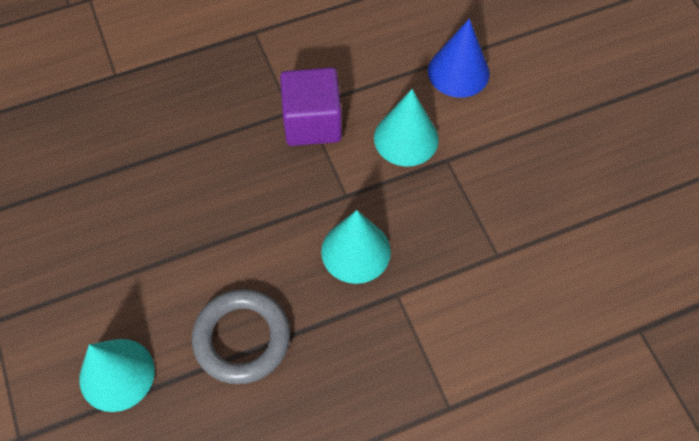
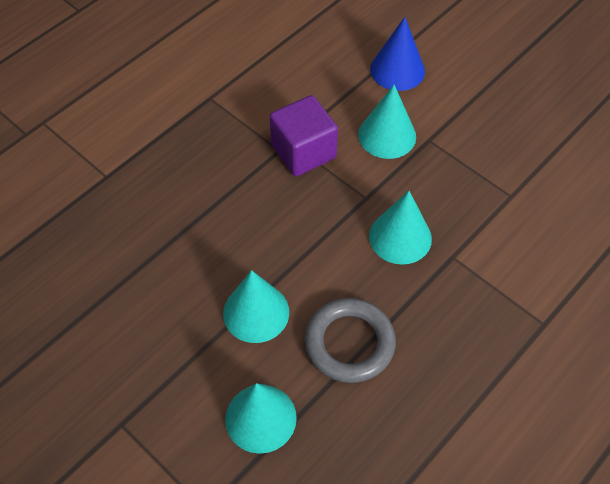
camera: 25 degrees left, 5 degrees down
none -> turquoise cone [223,270,289,343]

